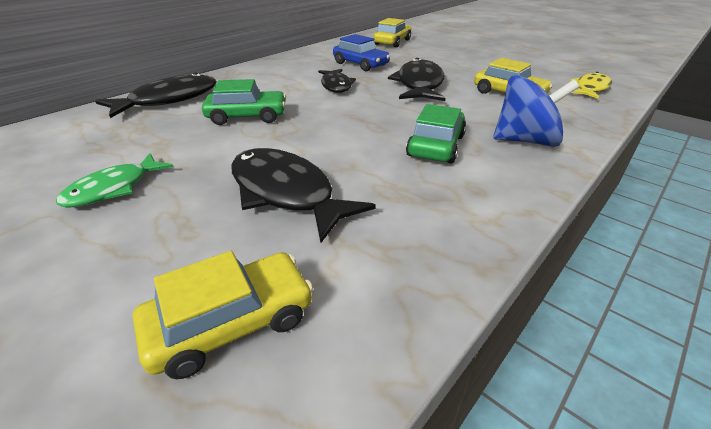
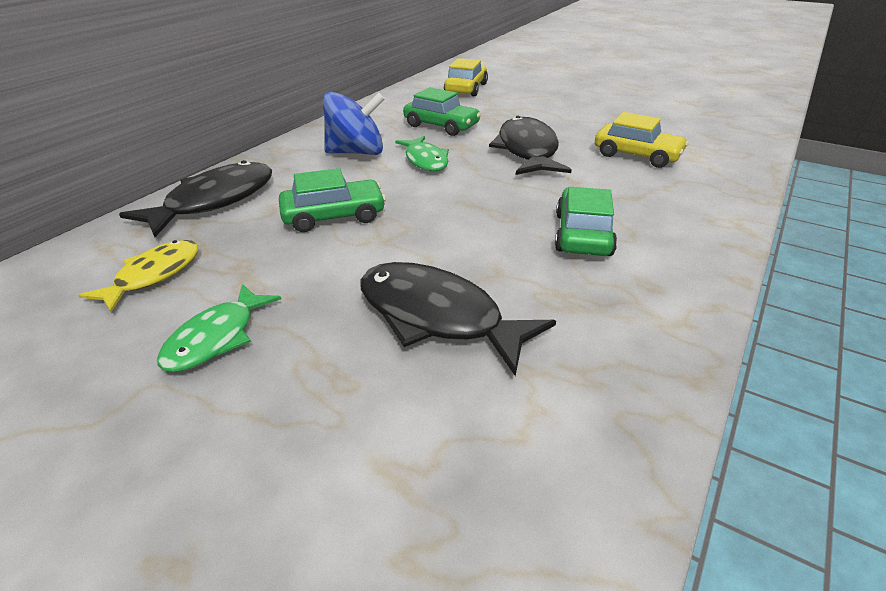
camera: 10 degrees left, 0 degrees up
yellow car [133,251,313,379] -> none
black fish [318,69,356,93] -> green fish [395,136,449,171]
blue car [333,34,390,71] -> green car [403,87,481,136]
blue spinning top [493,75,579,147] -> blue spinning top moved to [323,92,384,155]
yellow fish [570,72,612,99] -> yellow fish moved to [78,240,198,312]

